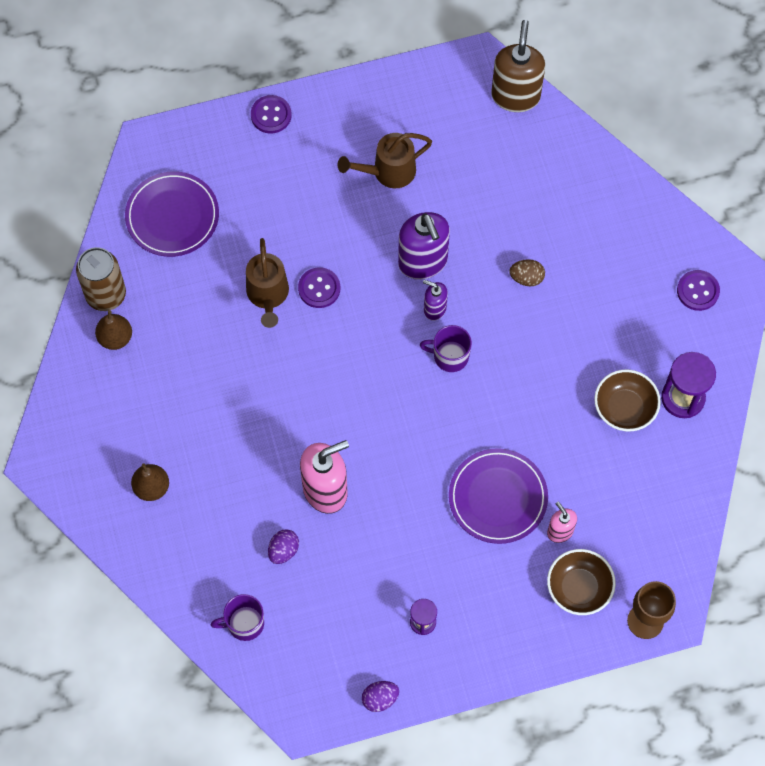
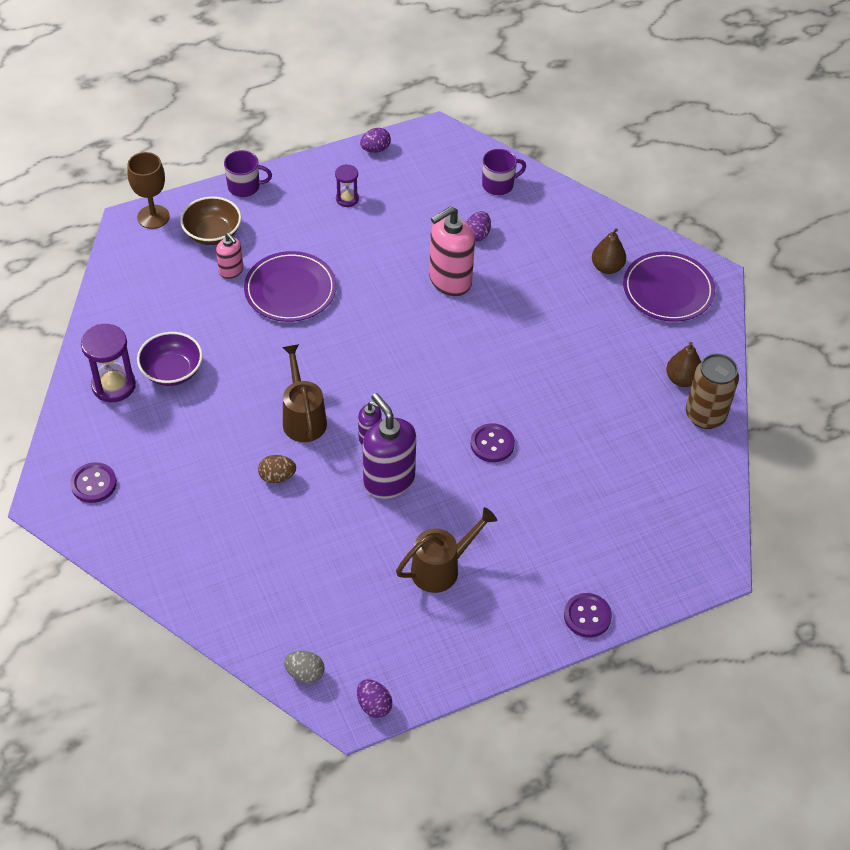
camera: 170 degrees right, 15 degrees down
purple plate [125,172,219,257] -> purple plate moved to [623,252,715,322]
brown watering can [246,238,289,328] -> brown watering can moved to [282,344,327,442]
purple mug [420,325,472,372] -> purple mug moved to [224,150,272,197]
brown soap dispenser [491,20,545,112] -> grey egg [284,651,325,683]
brown bowl [594,370,661,431] -> purple bowl [137,332,203,386]
none -> purple egg [357,679,392,718]

